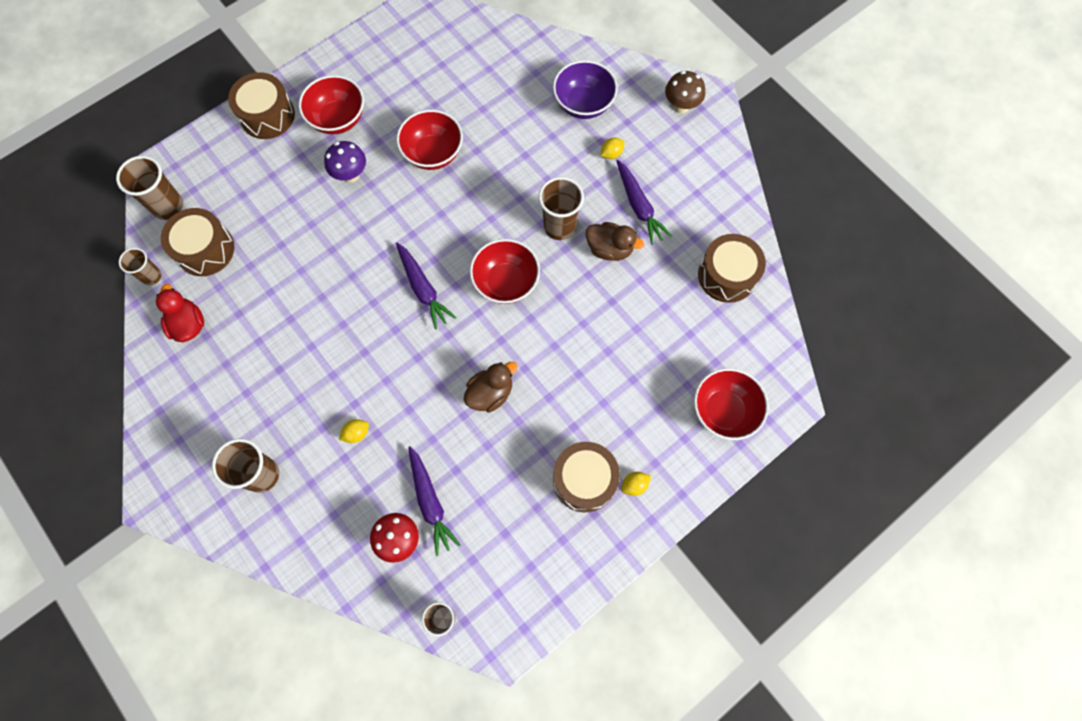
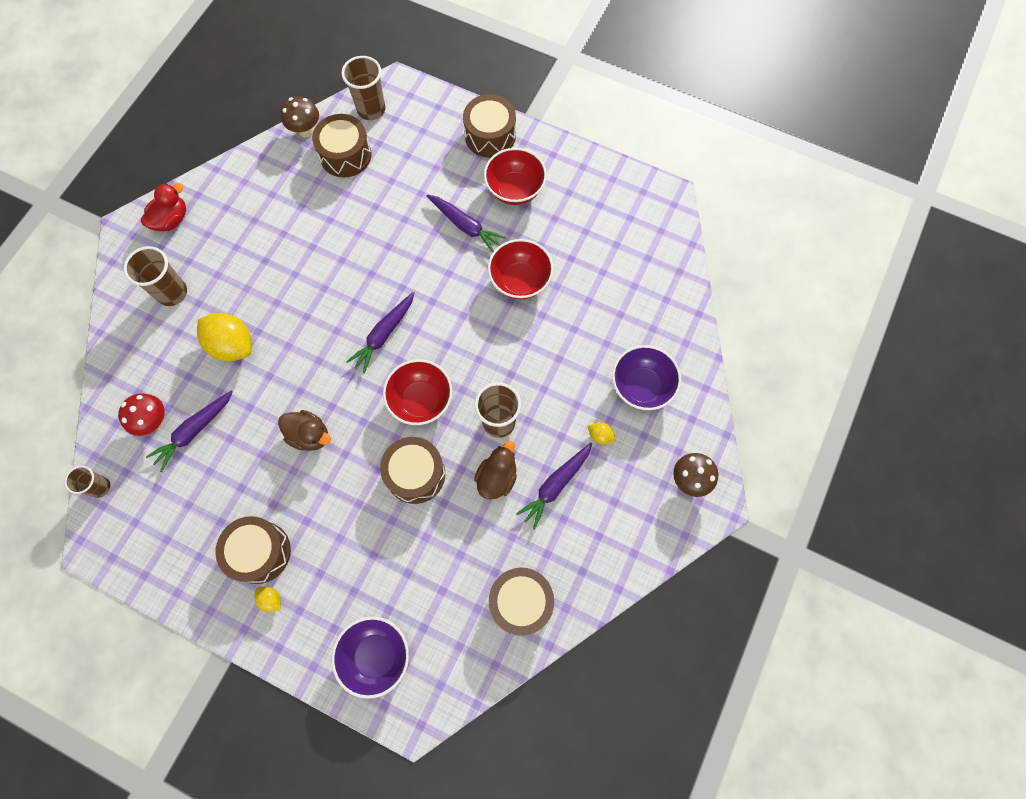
camera: 65 degrees right, 0 degrees up
brown cup [119,248,161,285] -> brown mushroom [281,96,319,138]
red duck [156,284,204,342] -> red duck moved to [141,183,186,231]
purple mushroom [324,141,366,183] -> purple carrot [427,195,506,252]
yellow lemon [339,419,369,443] -> yellow lemon [197,313,252,361], size x2.23
brown duck [586,222,644,261] -> brown duck turned 150 degrees counterclockwise [474,441,517,499]
red bowl [694,368,769,440] -> purple bowl [332,617,409,699]
none -> brown drum [380,437,445,504]

